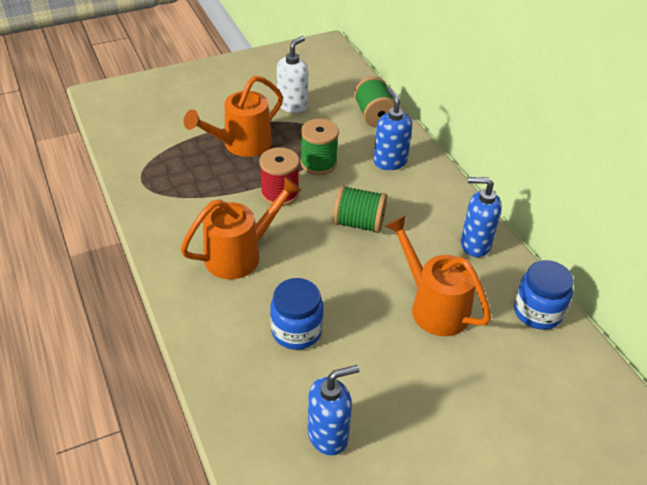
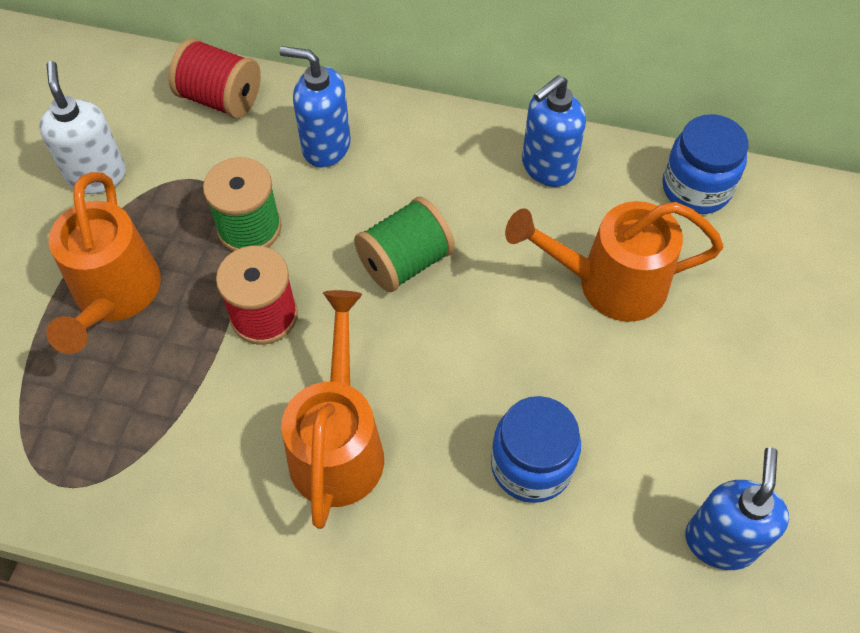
camera: 50 degrees left, 15 degrees up
green spool [354,77,395,128] -> red spool [168,38,261,118]

